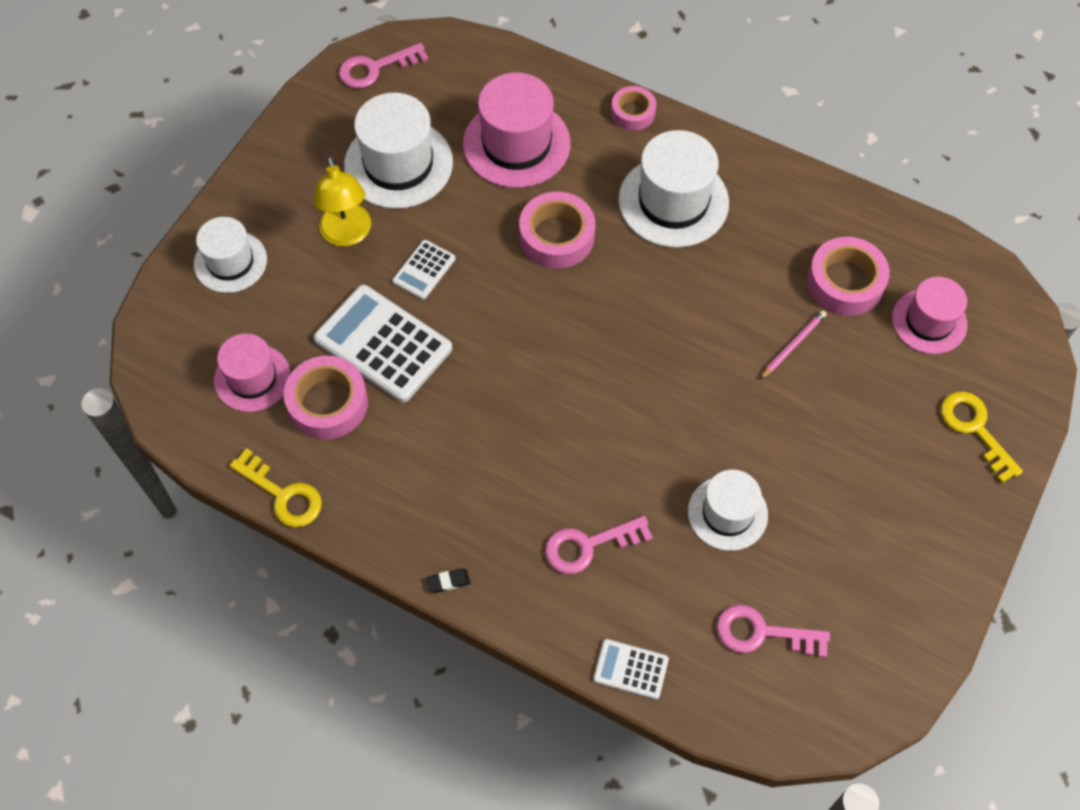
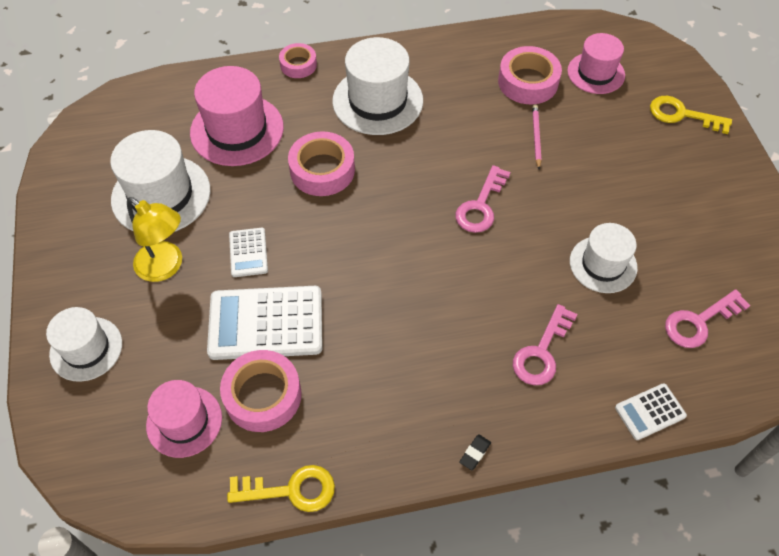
camera: 40 degrees left, 5 degrees down
pink key [339,43,429,89] -> pink key moved to [456,165,511,233]

